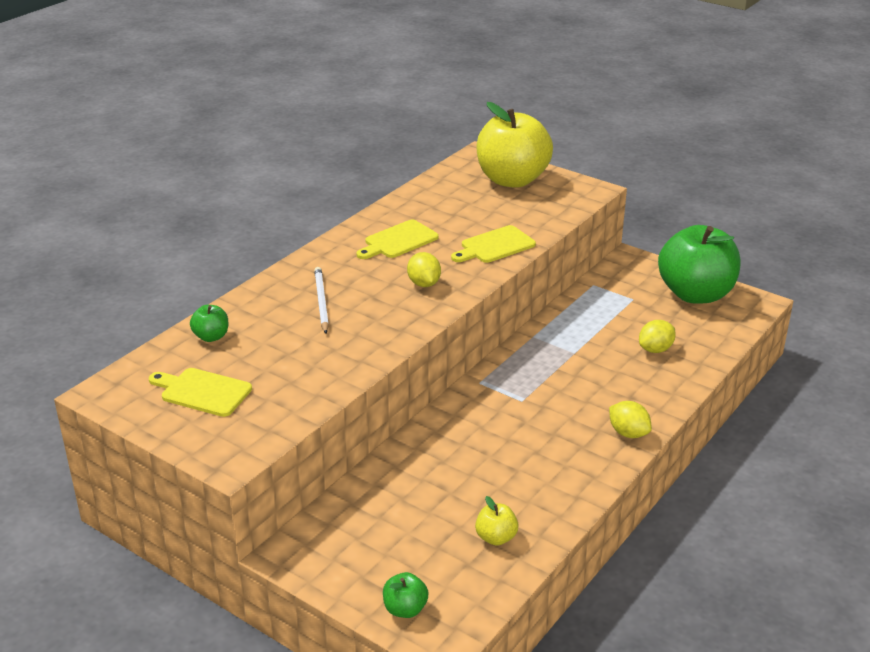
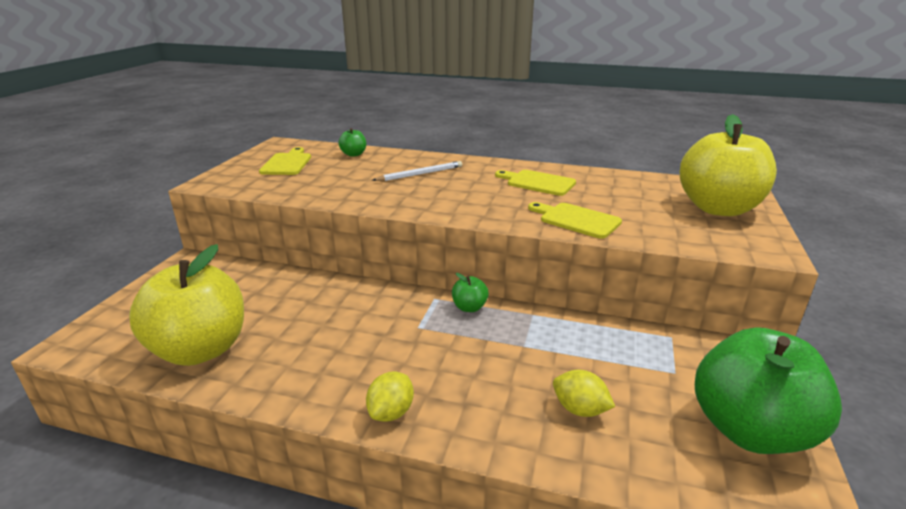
camera: 70 degrees right, 5 degrees down
green apple [383,572,429,618] -> green apple moved to [452,273,489,312]
yellow lemon [407,252,441,287] -> none
yellow apple [475,496,519,546] -> yellow apple [129,244,244,366], size x2.46

